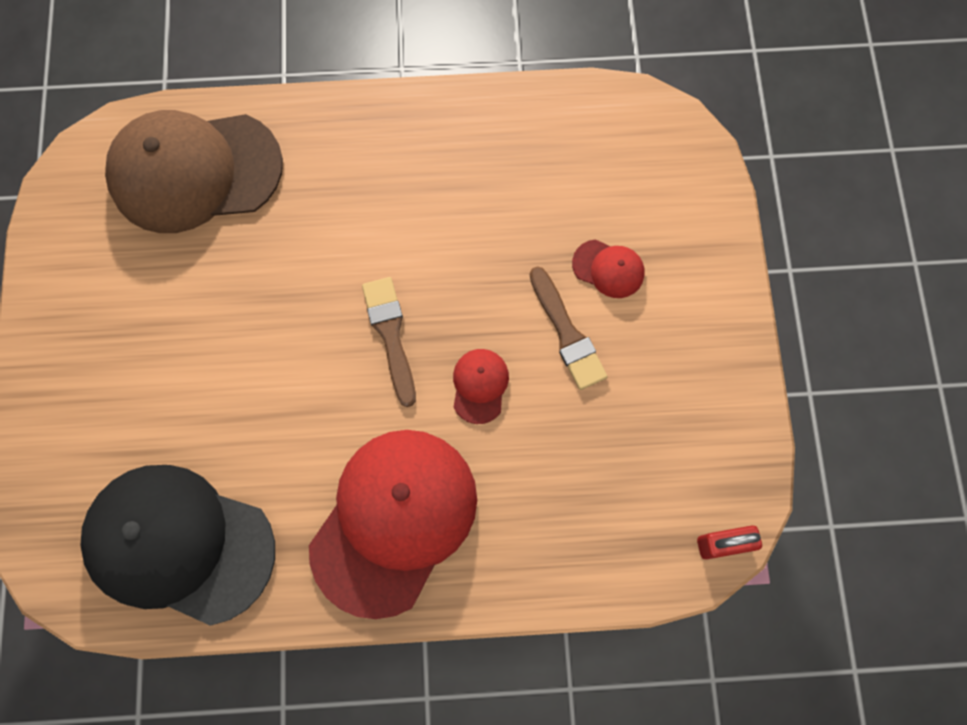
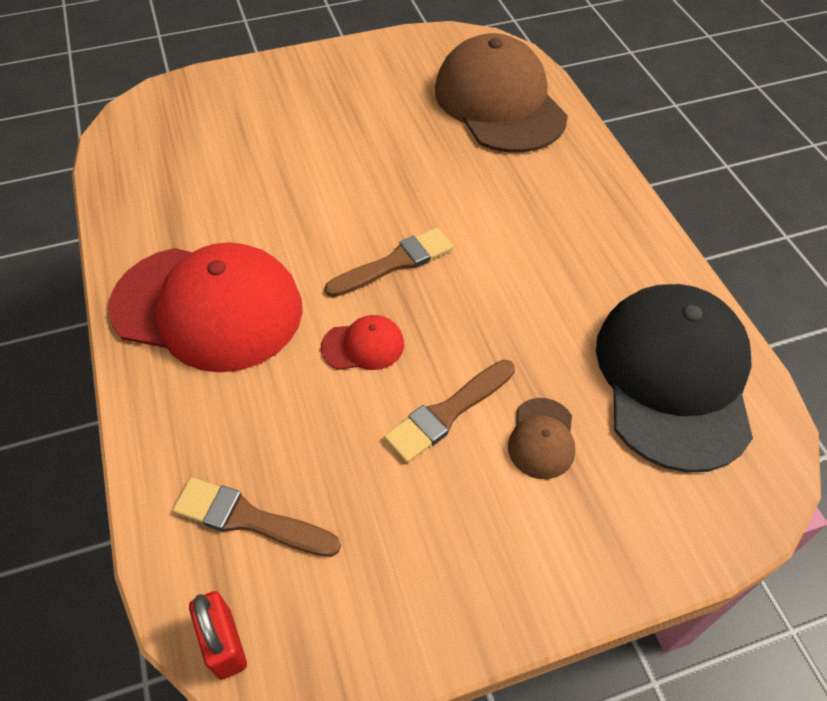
camera: 75 degrees right, 20 degrees down
black cap [81,465,275,625] -> black cap moved to [596,284,753,473]
red cap [572,239,645,298] -> brown cap [508,398,575,479]
none -> brown brush [173,477,341,557]

